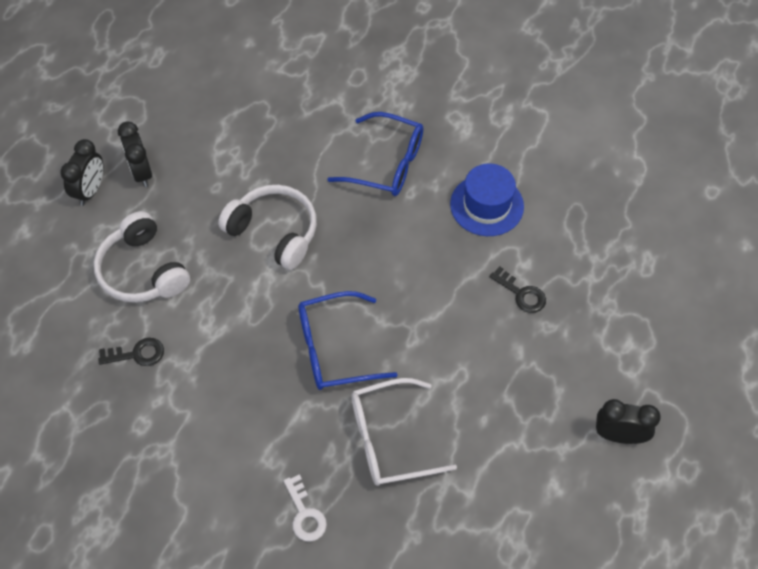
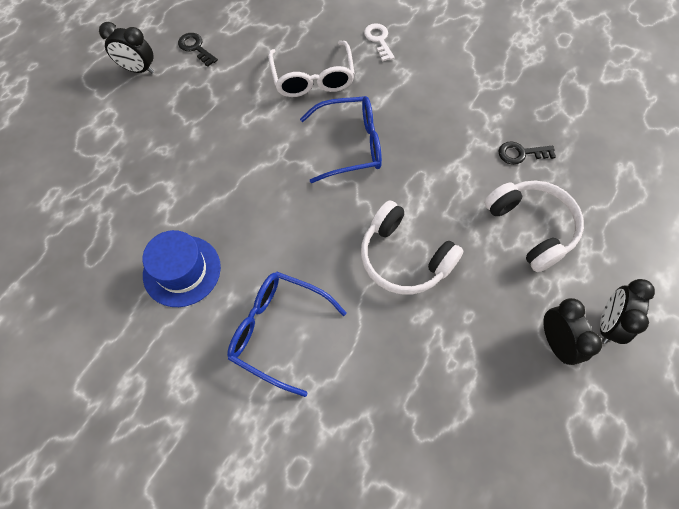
camera: 175 degrees left, 5 degrees up
white glasses [351,378,457,486] -> white glasses turned 90 degrees clockwise [268,41,355,97]
black key [490,266,546,313] -> black key moved to [178,33,218,67]

